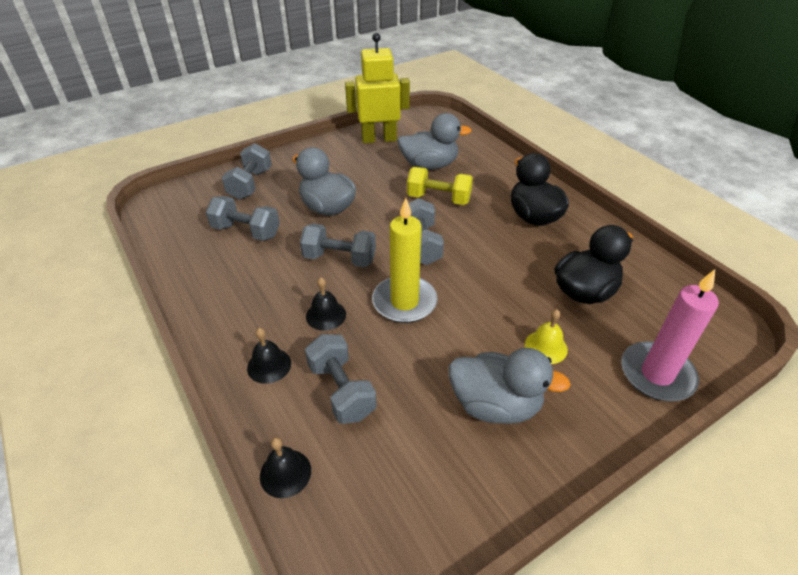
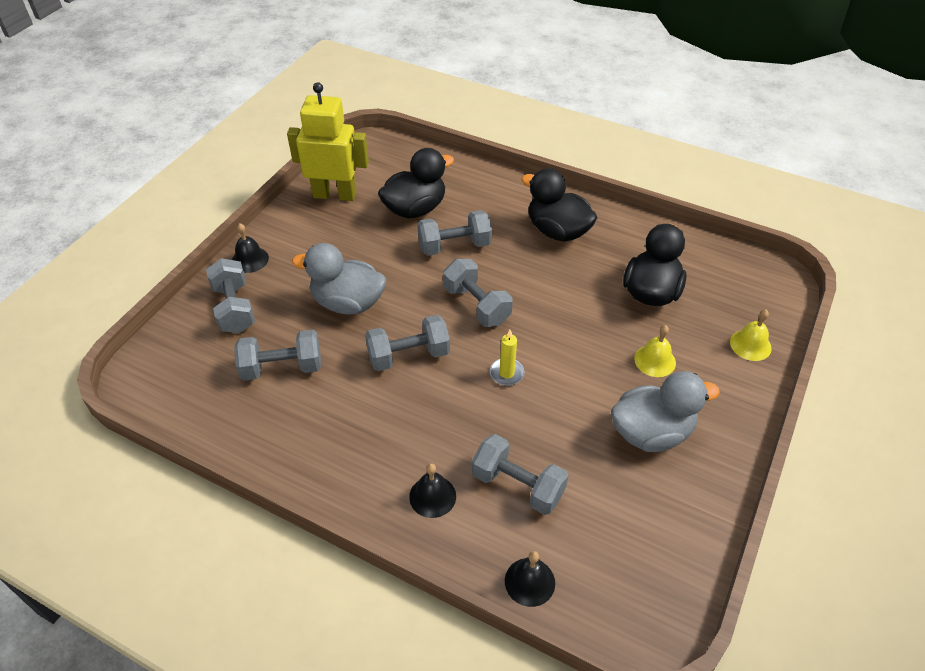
camera: 30 degrees left, 5 degrees up
black bell [306,277,346,331] -> black bell moved to [232,223,269,273]
yellow robot [345,33,410,143] -> yellow robot turned 45 degrees clockwise [287,82,369,201]
yellow candle [372,198,438,323] -> yellow candle [490,330,525,386], size x0.50
grey duck [397,113,472,170] -> black duck [378,148,454,218]
yellow dumbbell [407,167,473,205] -> grey dumbbell [417,210,492,256]
pink candle [621,269,719,401] -> yellow bell [730,309,772,361]

